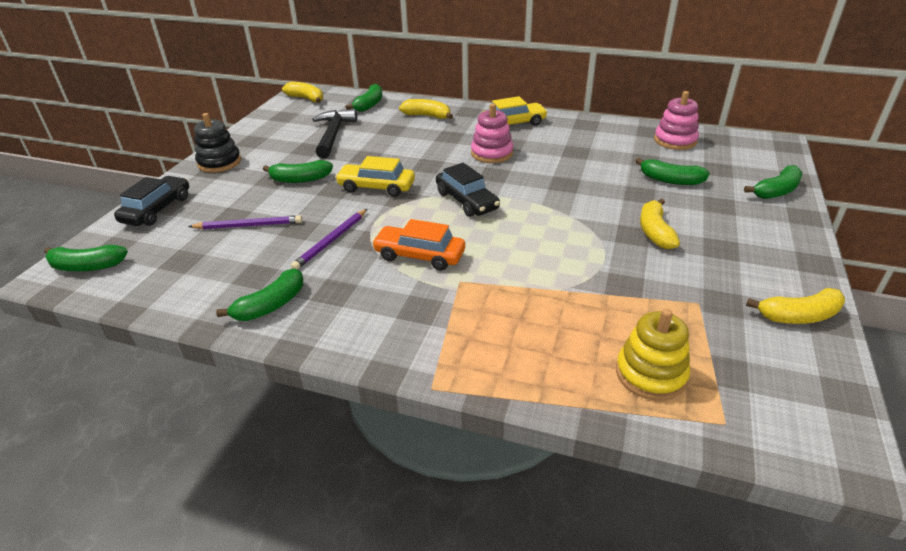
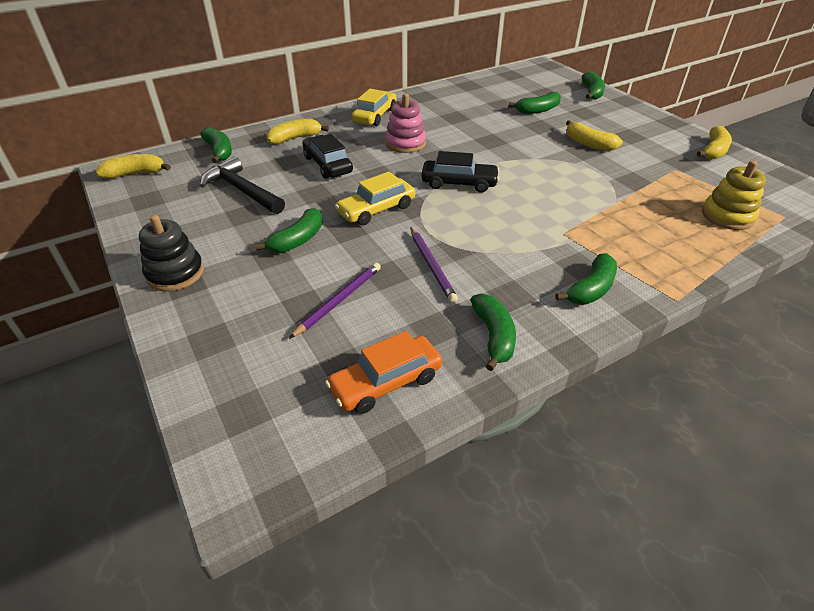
camera: 50 degrees left, 5 degrees up
green banana [44,245,128,271] -> green banana moved to [555,253,617,305]
black car [114,176,189,226] -> black car moved to [302,134,353,179]
orange car [372,219,465,271] -> orange car moved to [325,331,442,414]
pink stacking toy [654,91,699,150] -> none

